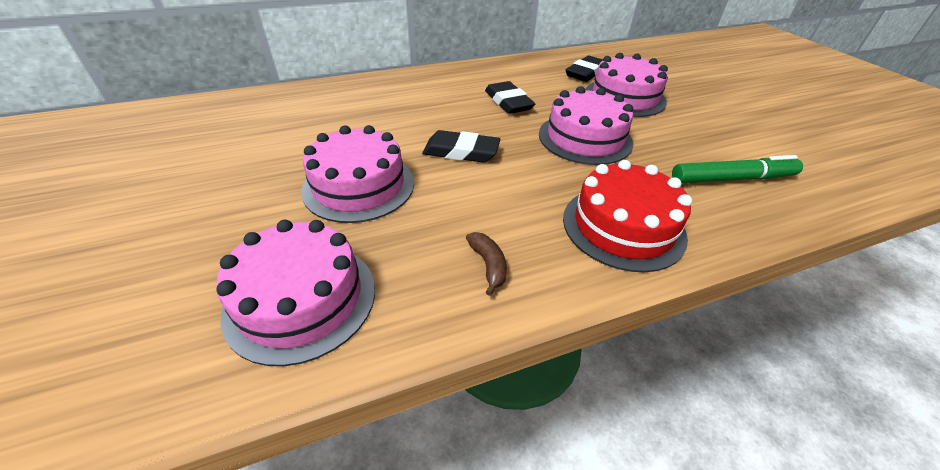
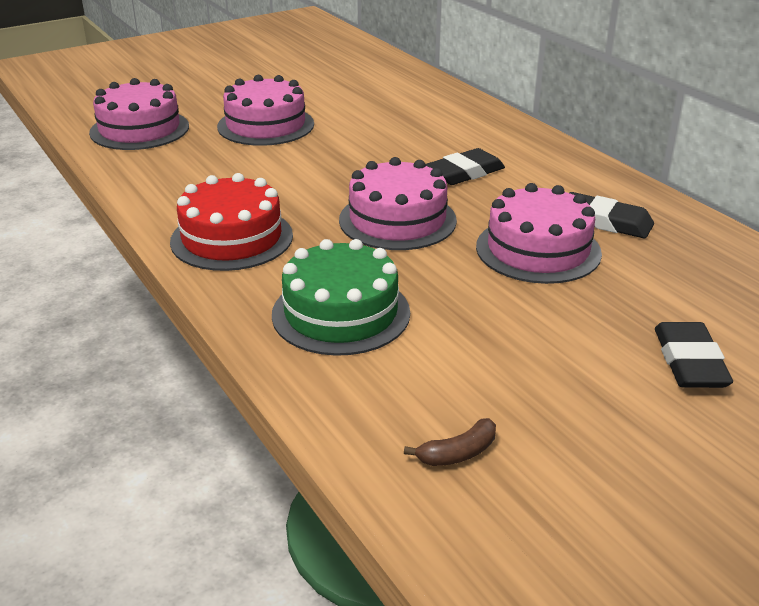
camera: 80 degrees right, 10 degrees down
black eraser [422,130,501,163] -> black eraser moved to [655,322,733,388]
brown banana [466,232,507,296] -> brown banana moved to [404,418,496,466]
green marker [672,155,803,183] -> green cake [272,239,410,356]

